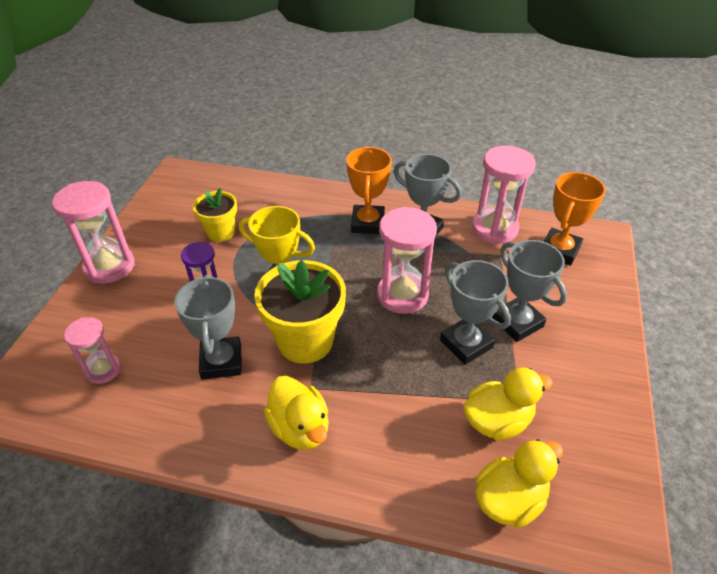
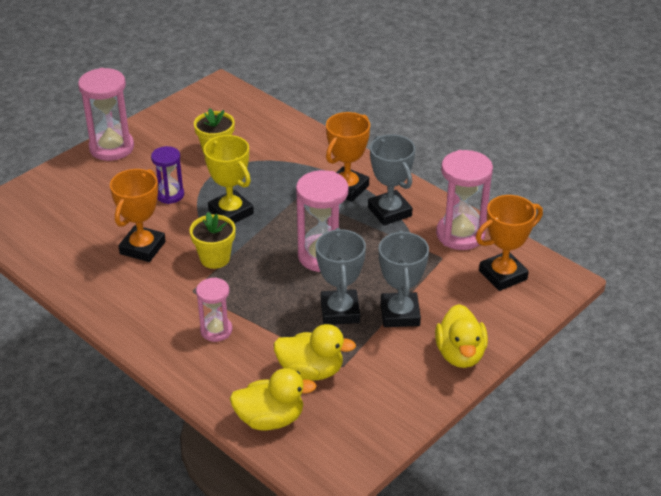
camera: 30 degrees right, 5 degrees down
pink hourglass [64,317,121,384] -> pink hourglass moved to [196,277,232,342]
grey trophy [174,274,242,380] -> orange trophy [110,169,166,262]
yellow flower pot [254,260,346,364] -> yellow flower pot [190,212,236,269], size x0.59
yellow duck [264,376,329,450] -> yellow duck moved to [435,304,488,368]

